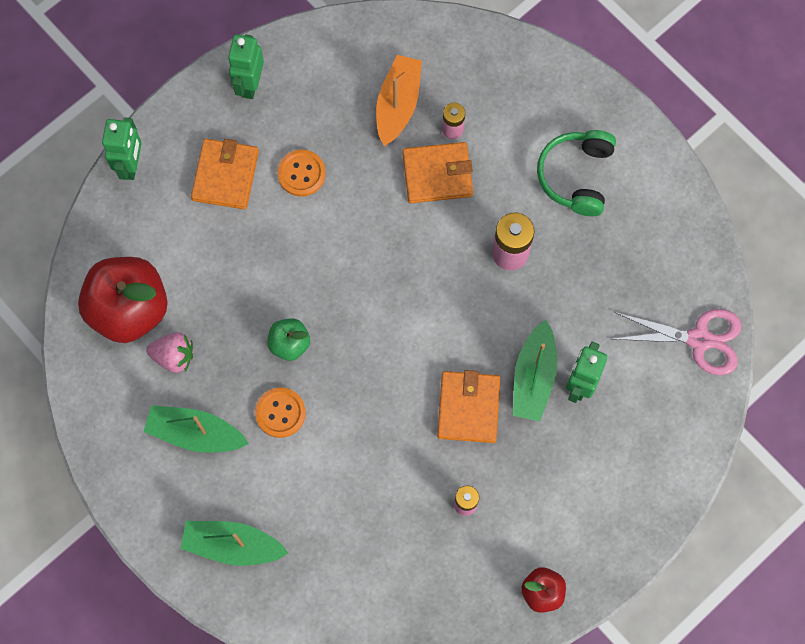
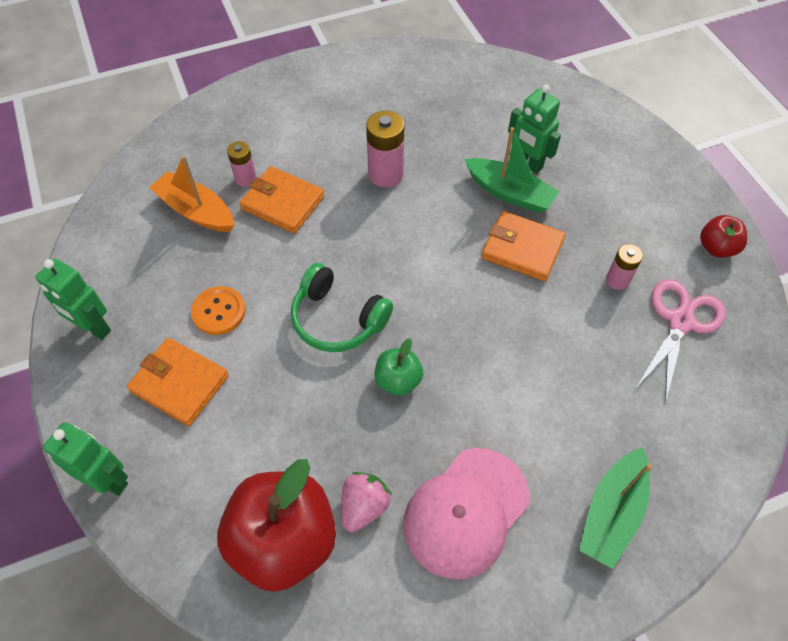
camera: 70 degrees left, 15 degrees down
green boat [144,405,249,453] -> pink cap [403,448,529,580]
orange button [255,387,306,438] -> none
orange wallet [402,142,473,203] -> orange wallet turned 75 degrees counterclockwise [239,166,325,234]
green headphones [537,130,616,216] -> green headphones moved to [291,263,393,352]
pink scissors [614,309,741,375] -> pink scissors moved to [636,279,726,403]

